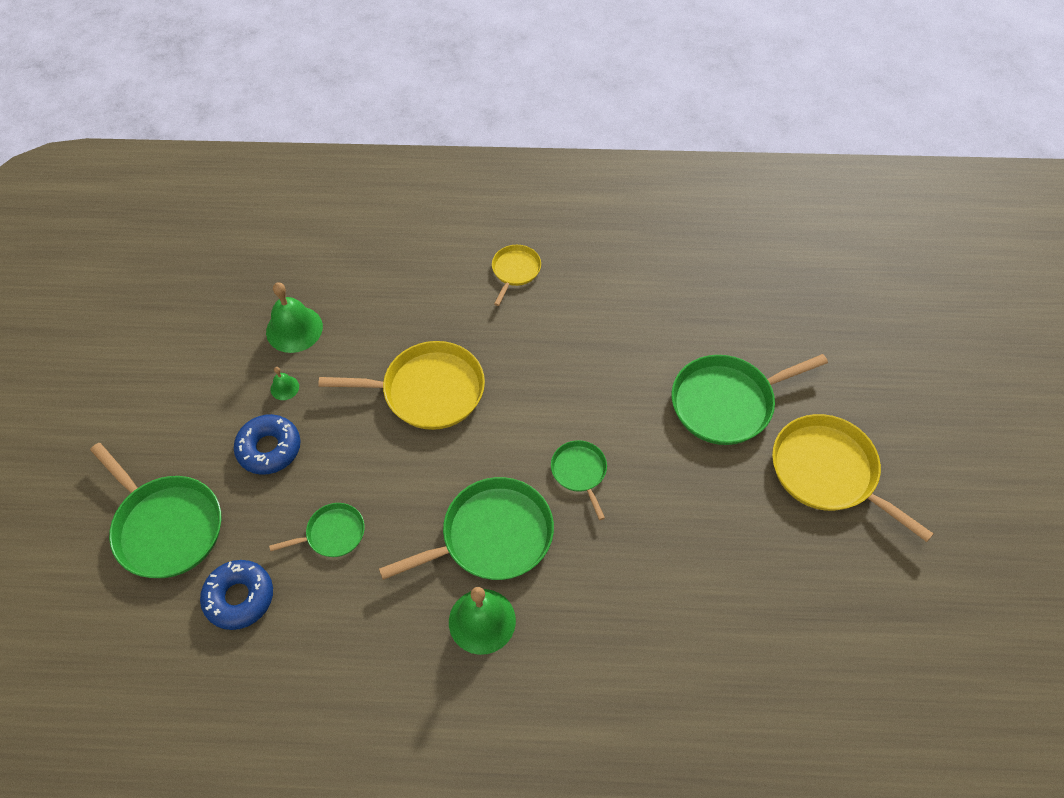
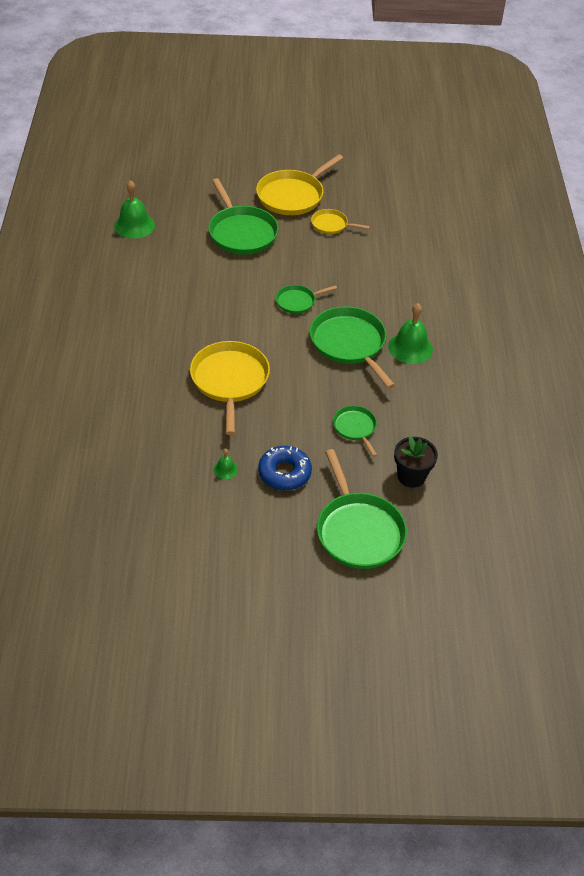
camera: 95 degrees left, 10 degrees down
green pan [90,443,221,578] -> green pan turned 120 degrees clockwise [317,449,407,569]
blue donut [200,560,273,630] -> black flower pot [394,436,438,488]
green bell [266,282,323,353] -> green bell moved to [114,180,155,239]
yellow pan [492,245,541,306] -> yellow pan moved to [311,209,370,234]

